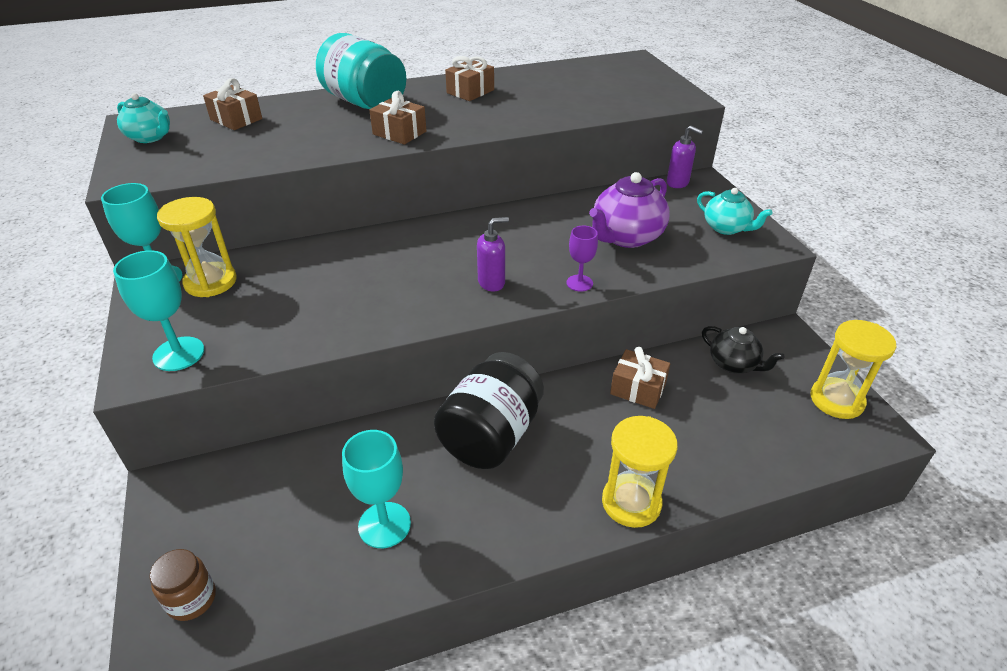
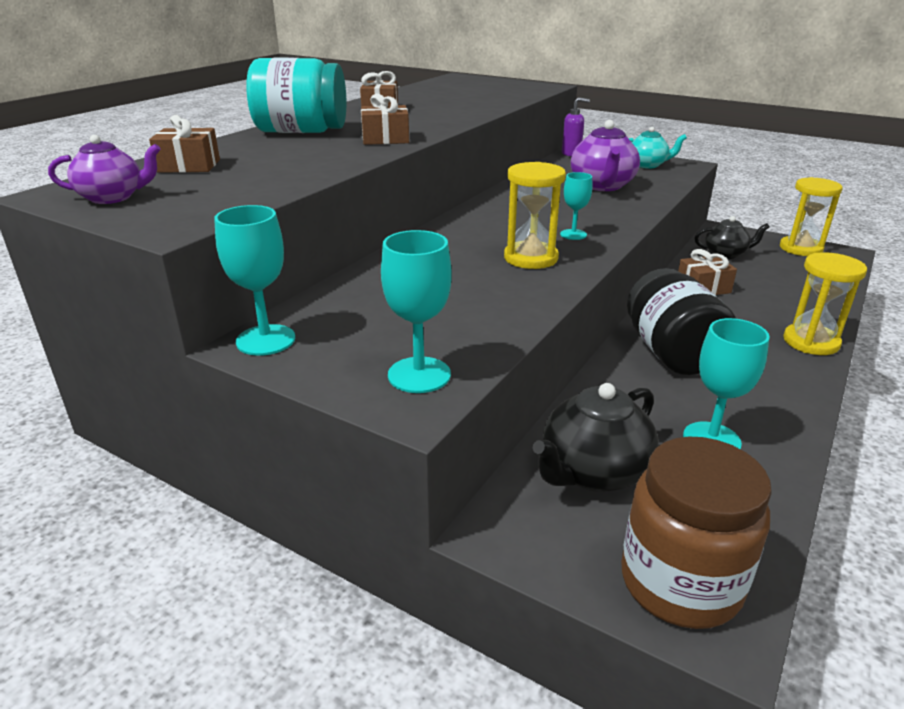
camera: 40 degrees left, 10 degrees down
turquoise teapot [117,93,170,143] -> purple teapot [48,135,161,204]
brown jar [149,549,216,621] -> brown jar [621,436,772,629], size x1.98
yellow hourglass [157,197,237,297] -> yellow hourglass moved to [504,162,566,269]
purple soap dispenser [477,217,509,292] -> turquoise goblet [560,172,592,240]
purple goblet [567,226,598,292] -> none
none -> black teapot [533,383,659,492]

